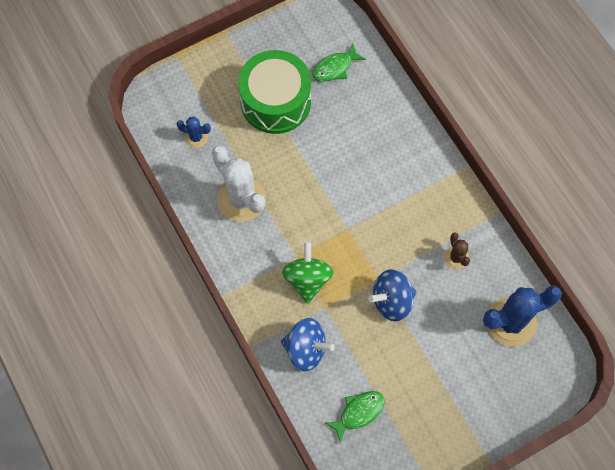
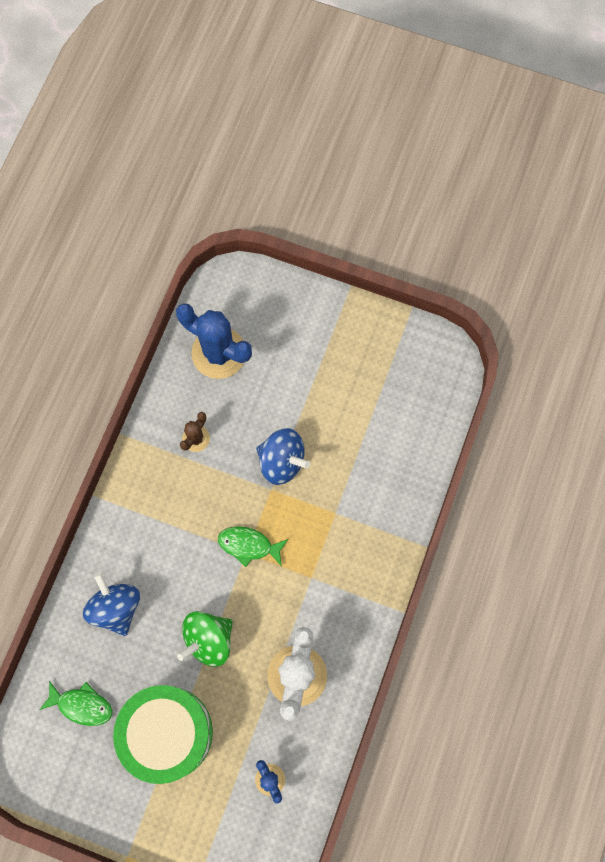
camera: 130 degrees left, 5 degrees up
blue spinning top [281,318,334,371] -> blue spinning top moved to [83,572,140,636]
green spinning top [282,241,334,304] -> green spinning top moved to [177,611,233,667]
green fish [325,391,385,443] -> green fish moved to [218,526,288,567]

